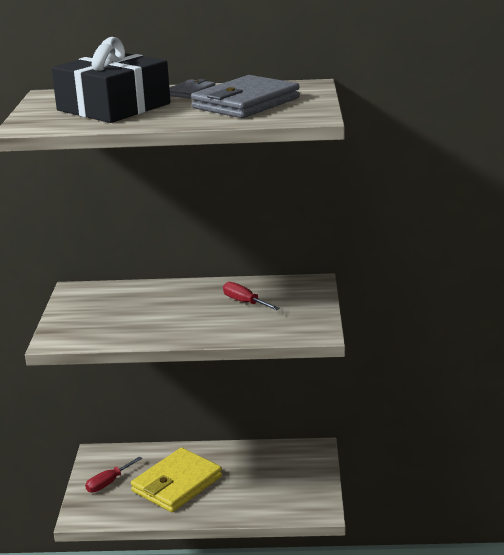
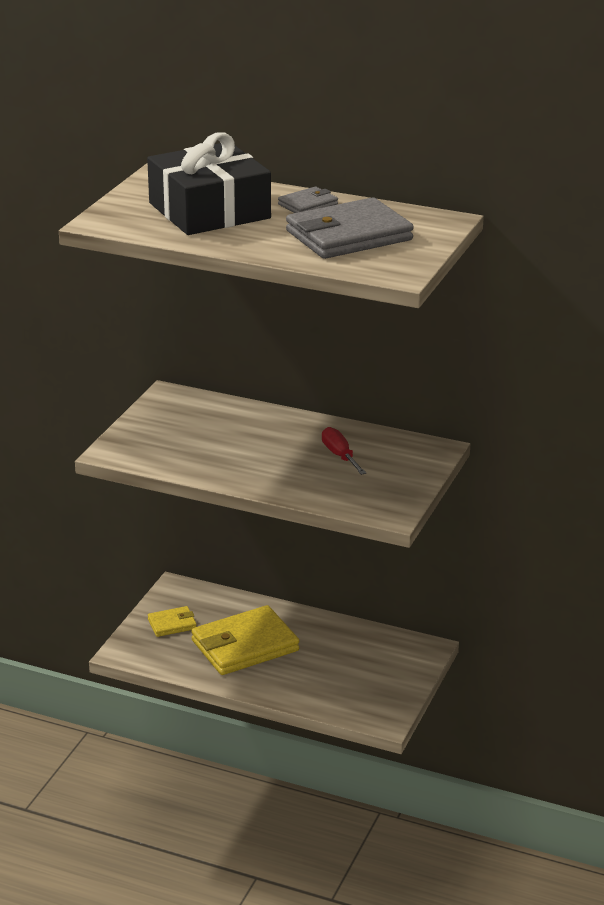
camera: 20 degrees right, 5 degrees up
red screwdriver [85,456,142,493] -> yellow wallet [148,606,197,637]

